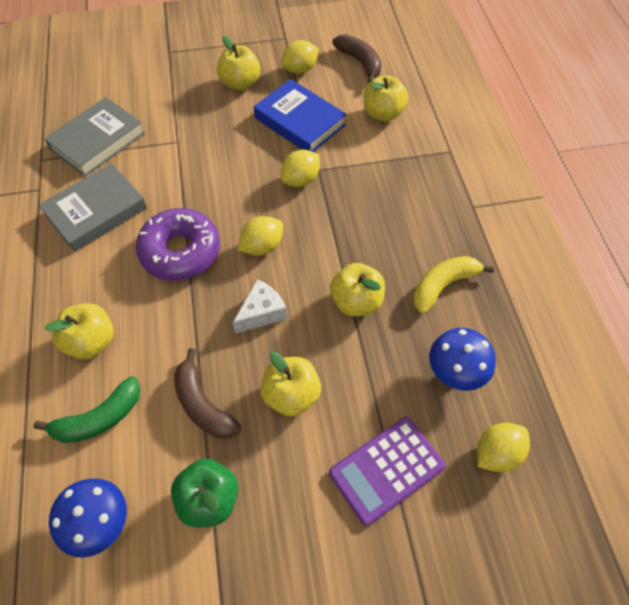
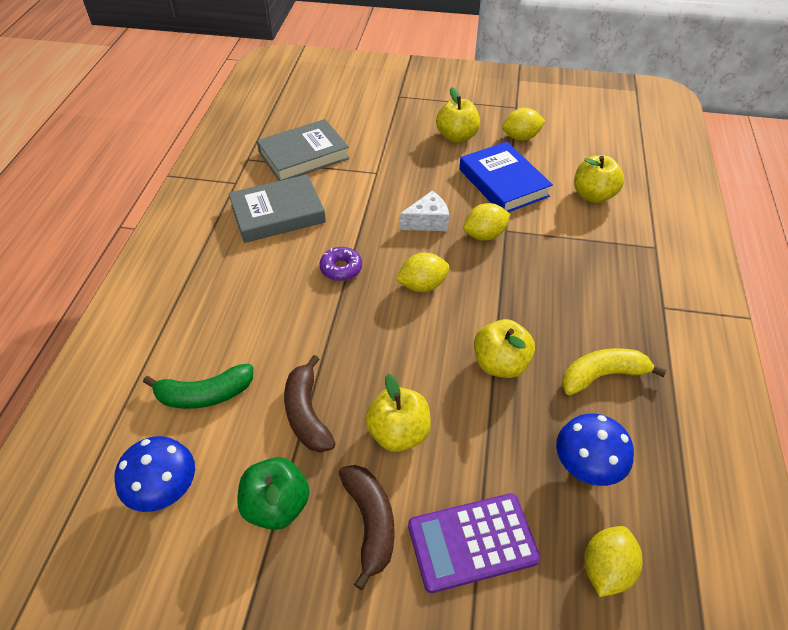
camera: 20 degrees right, 10 degrees down
yellow apple [44,303,114,360] -> none
purple donut [136,208,220,281] -> purple donut [319,247,362,281], size x0.51
white cheese [233,279,287,334] -> white cheese moved to [399,191,449,231]
brown banana [332,34,382,83] -> brown banana moved to [339,465,394,590]
yellow lemon [477,423,530,472] -> yellow lemon turned 45 degrees counterclockwise [584,526,643,597]

